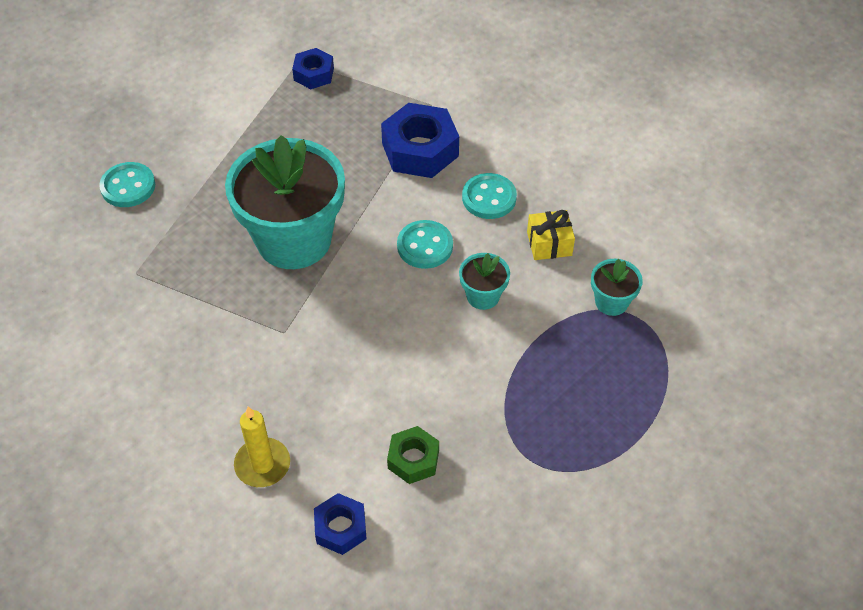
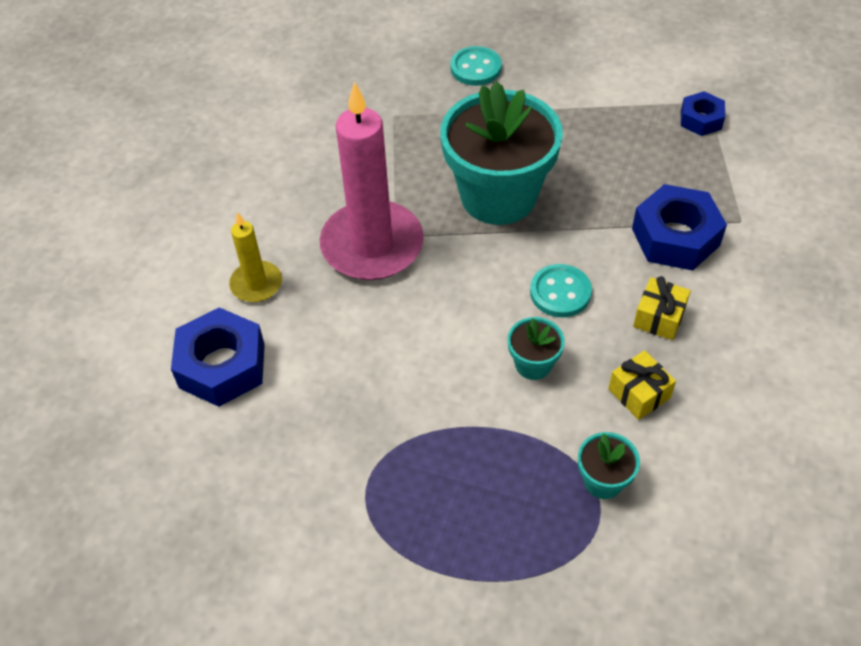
camera: 65 degrees right, 0 degrees up
blue nut [314,493,367,555] -> blue nut [171,307,265,407], size x1.73
green nut [387,426,439,484] -> none
turquoise button [462,173,517,219] -> yellow gift [633,276,691,340]
none -> pink candle [320,81,424,280]

